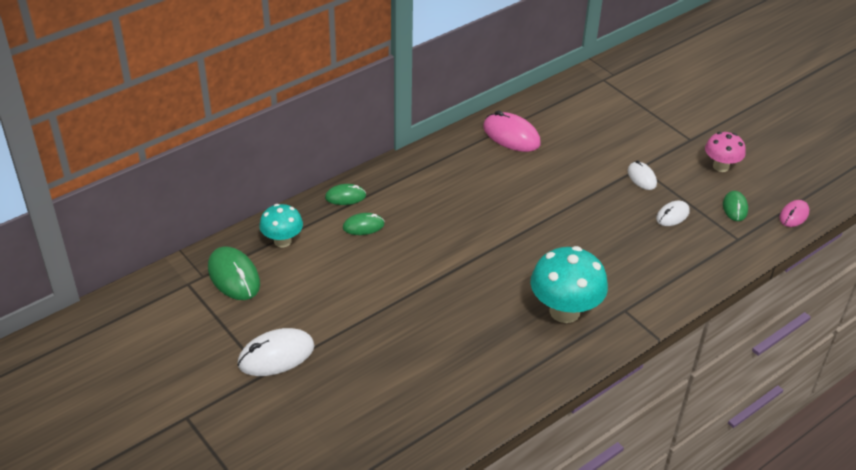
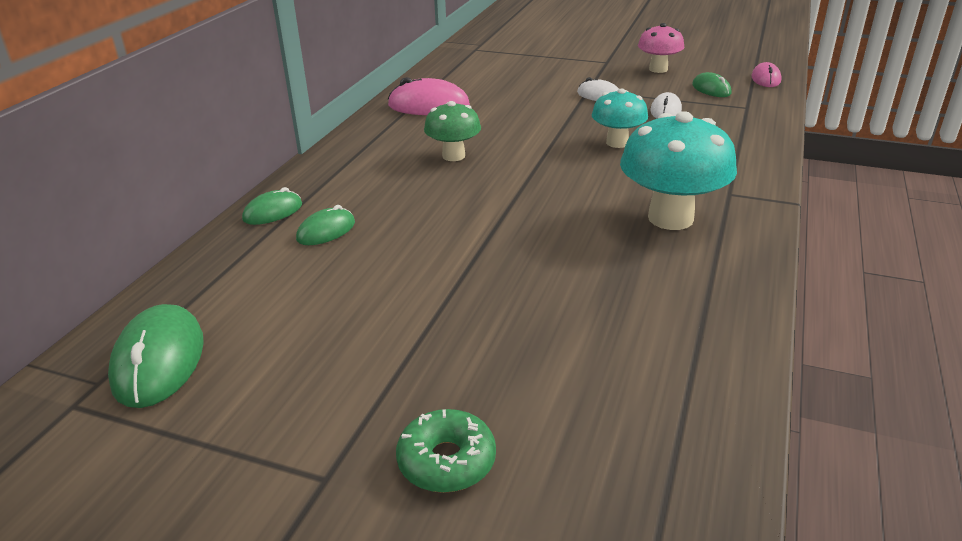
camera: 30 degrees left, 10 degrees down
green mouse [208,246,260,300] -> green mouse turned 60 degrees clockwise [108,304,204,408]
white mouse [238,328,314,376] -> none
turquoise mushroom [259,204,303,247] -> turquoise mushroom moved to [592,88,648,148]
none -> green donut [396,409,496,493]
none -> green mushroom [424,101,481,161]

